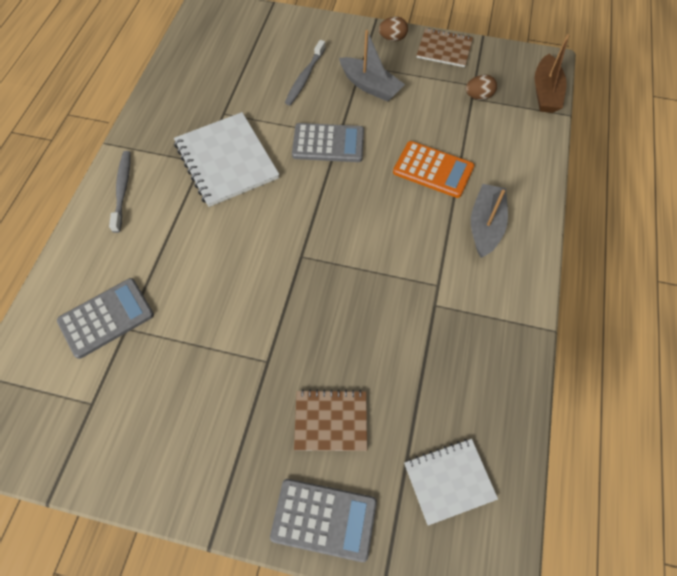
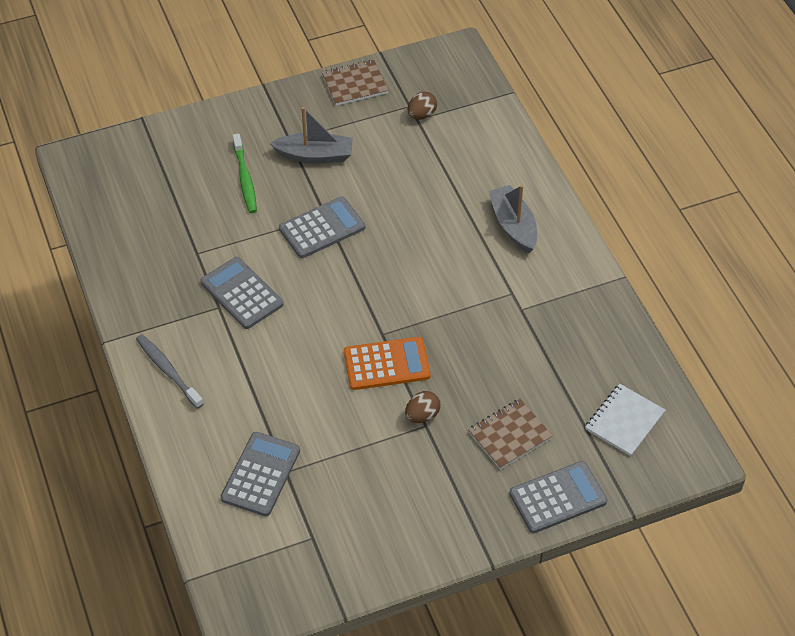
camera: 35 degrees left, 10 degrees down
white notebook [174,112,279,207] -> grey calculator [200,257,283,329]
grey toothbrush [285,40,326,105] -> green toothbrush [233,134,257,213]
brown egg [379,17,408,41] -> brown egg moved to [405,391,440,423]
orange calculator [393,141,474,198] -> orange calculator moved to [344,337,431,390]
brown boat [535,34,570,113] -> none

